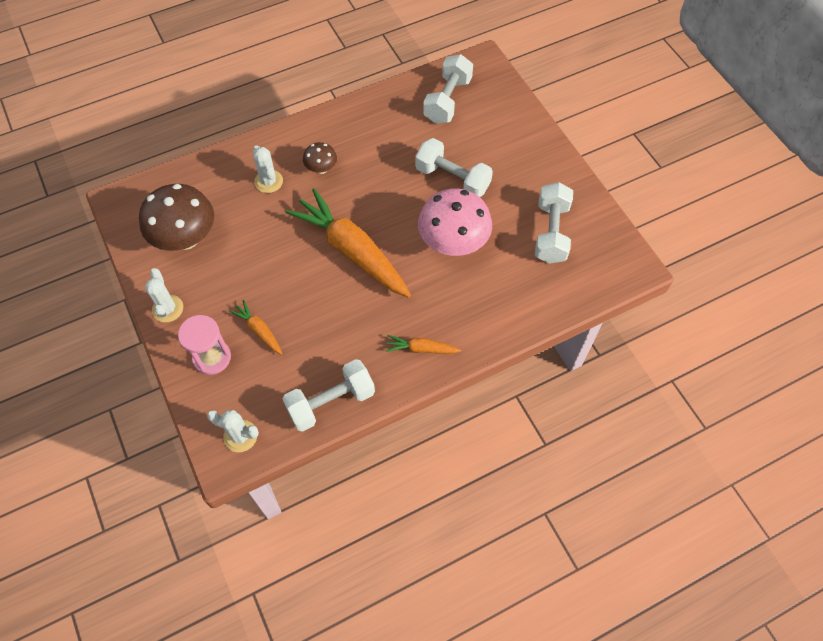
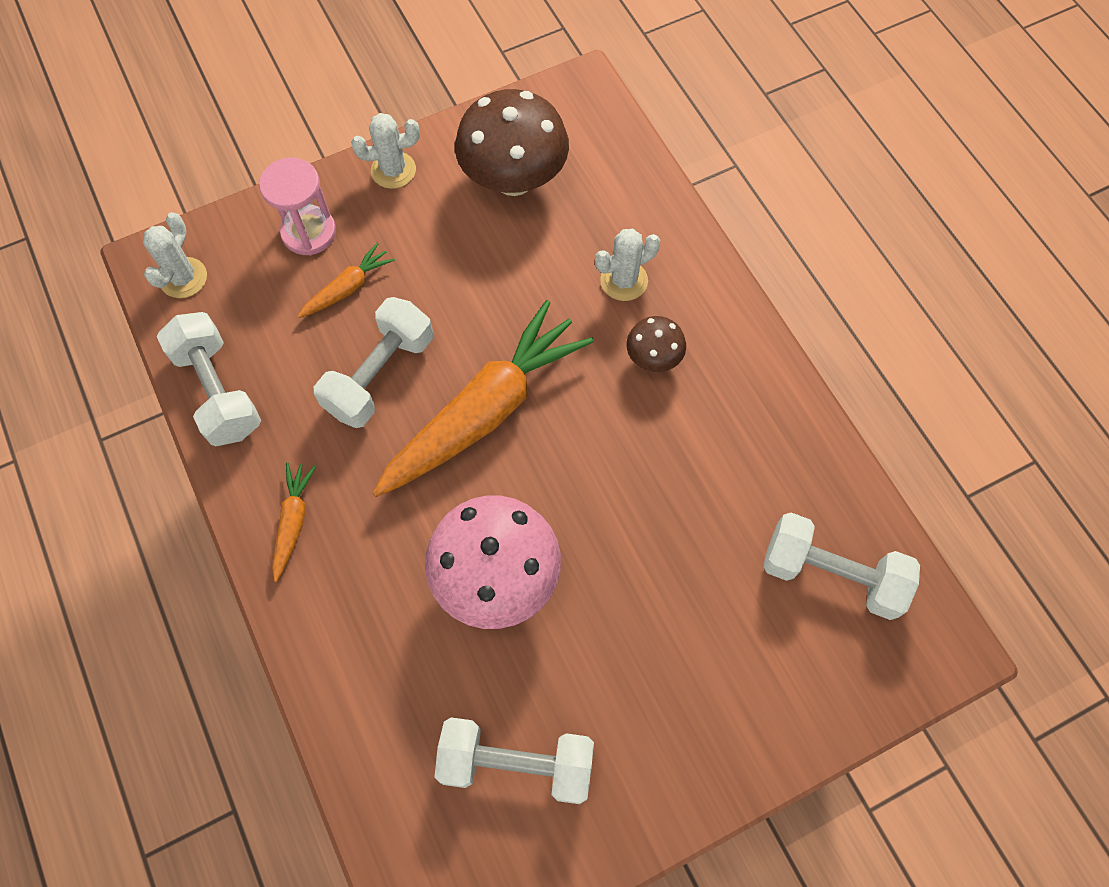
camera: 90 degrees right, 5 degrees up
white dumbbell [415,138,493,197] -> white dumbbell moved to [314,297,433,428]

